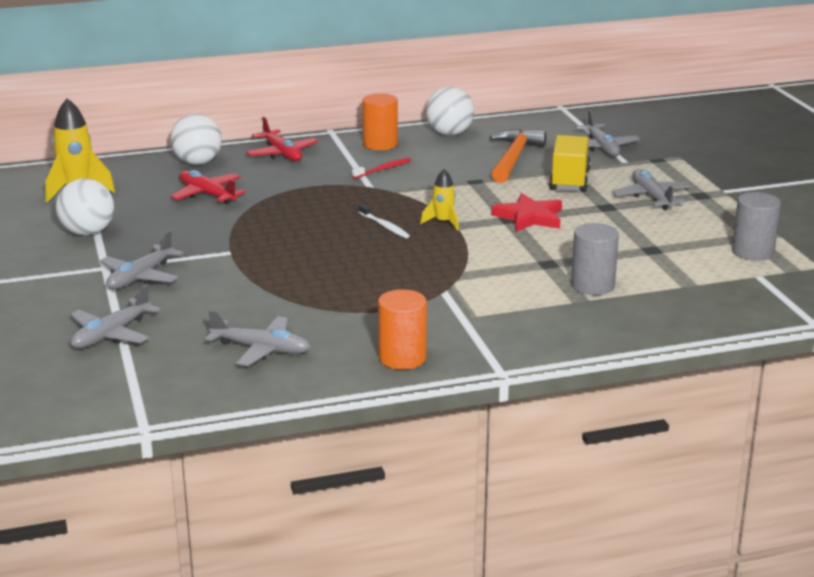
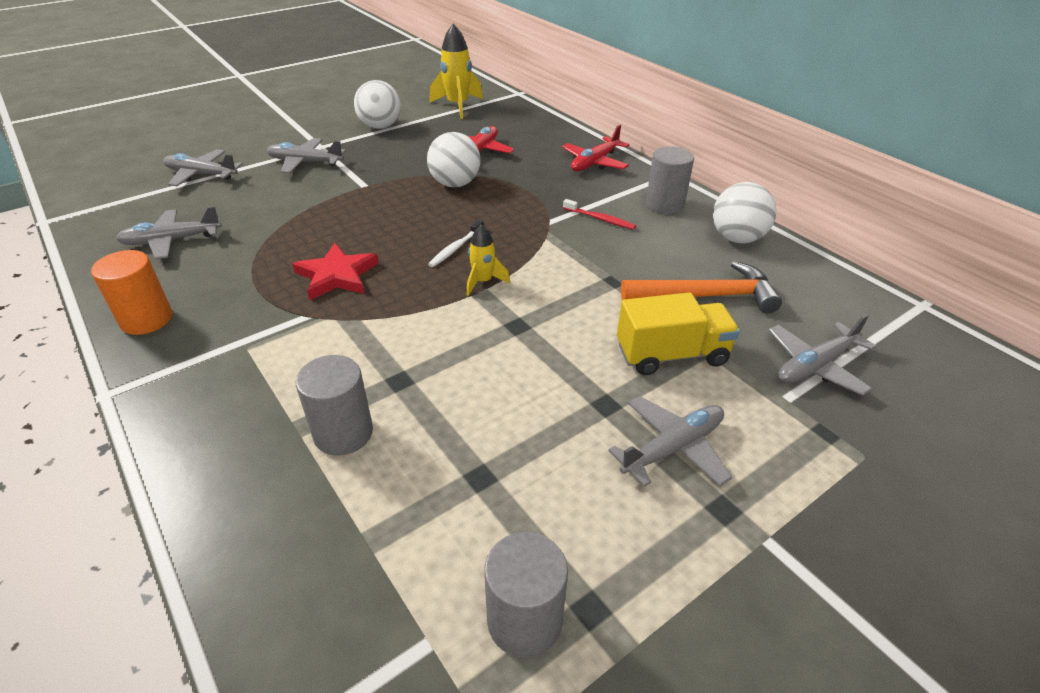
camera: 70 degrees right, 15 degrees up
white ball [170,113,222,165] -> white ball moved to [427,132,481,187]
grey plane [205,310,311,366] -> grey plane turned 75 degrees clockwise [116,206,222,259]
orange cylinder [362,93,398,150] -> grey cylinder [646,146,694,214]
red star [492,193,562,232] -> red star moved to [292,243,379,300]

